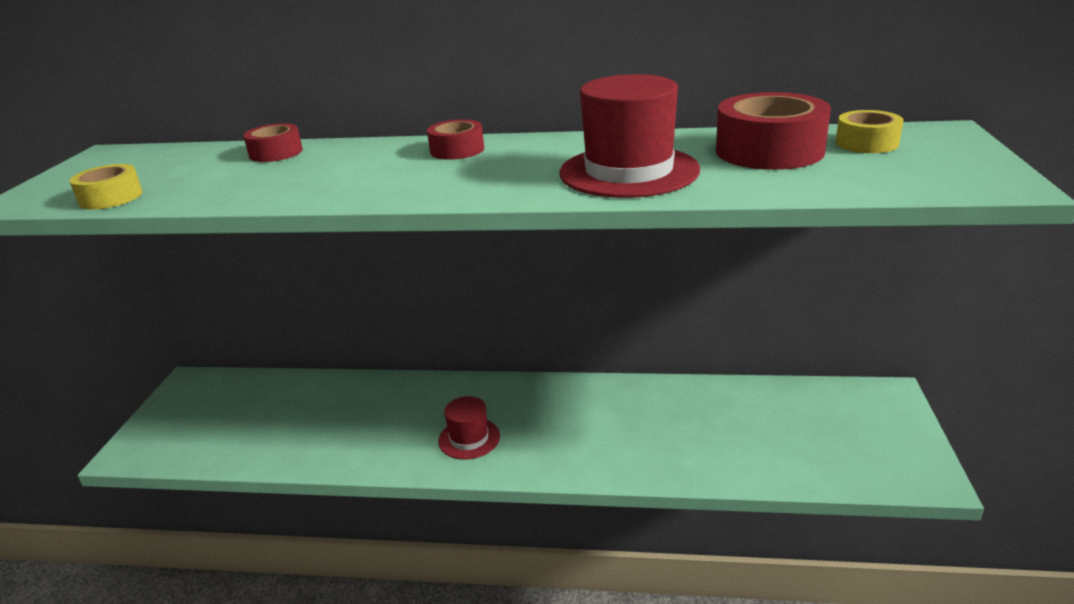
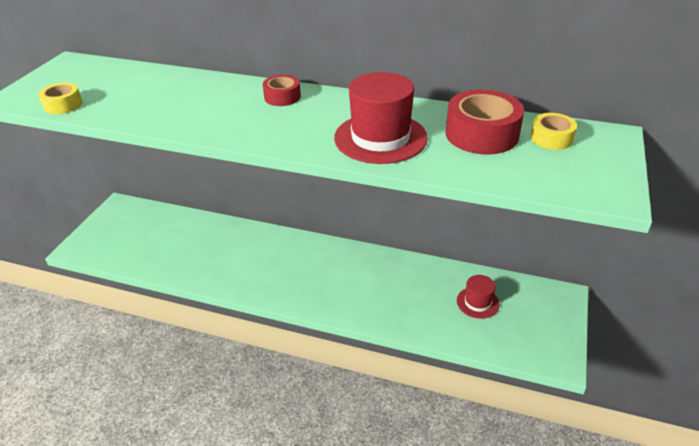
camera: 10 degrees right, 10 degrees up
red tape [243,123,303,162] -> none
red hat [438,396,500,460] -> red hat moved to [457,275,500,319]

